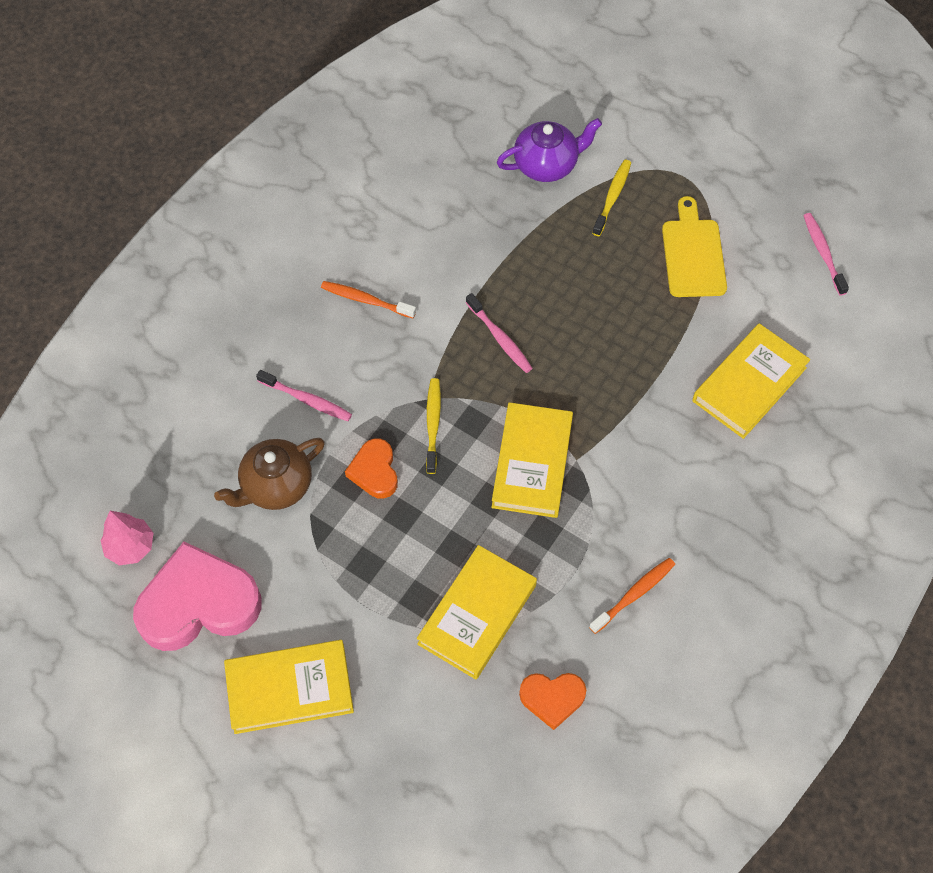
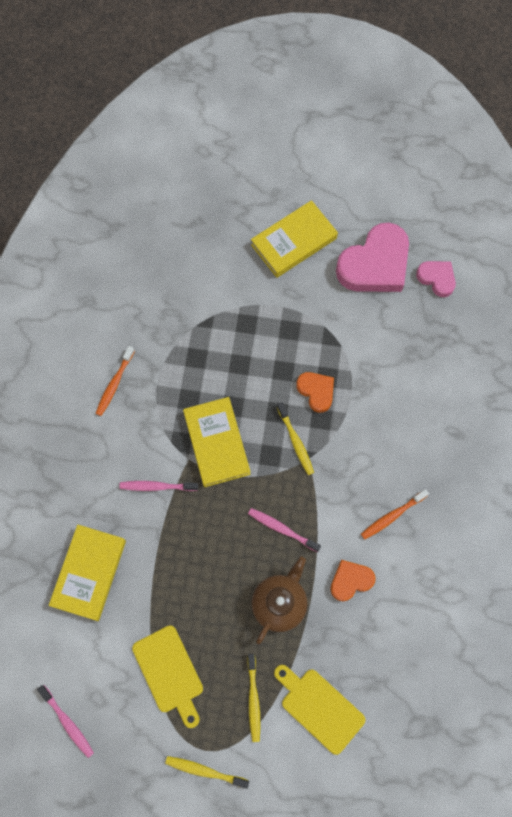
camera: 155 degrees right, 10 degrees up
pink tree [100,511,153,565] -> pink heart [416,261,456,297]
brown teapot [214,438,325,510] -> brown teapot moved to [252,557,308,645]
pink toothbrush [256,370,352,421] -> pink toothbrush moved to [119,481,198,491]
orange toothbrush [321,281,416,318] -> orange toothbrush turned 150 degrees clockwise [361,489,429,539]
yellow book [417,545,537,679] -> none
purple teapot [497,118,602,182] -> yellow cutting board [274,665,365,755]
orange heart [519,673,586,730] -> orange heart moved to [330,560,376,601]
none -> yellow toothbrush [165,756,249,789]

